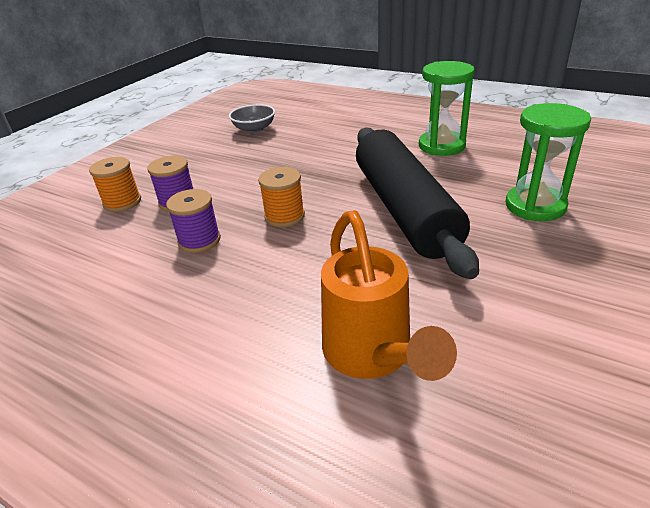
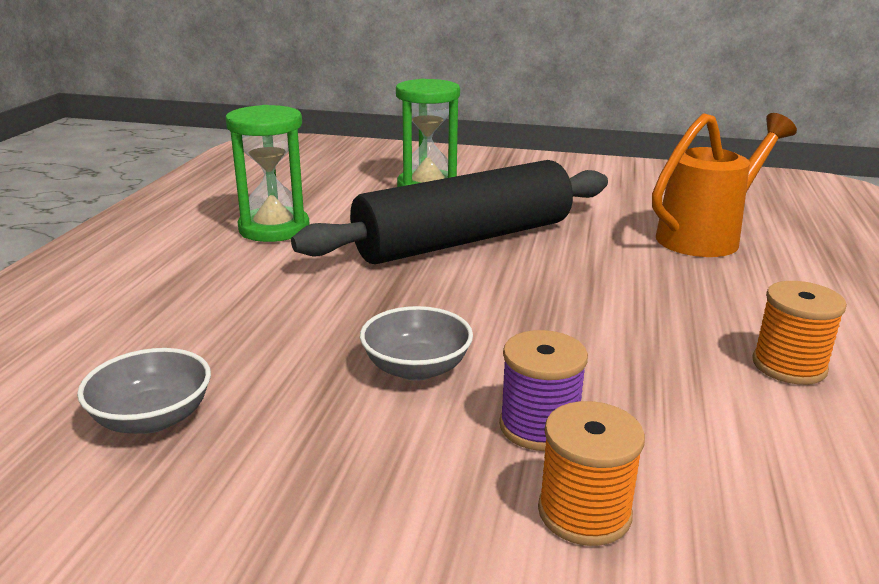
camera: 110 degrees left, 10 degrees down
purple spool [166,189,221,253] -> none
orange spool [258,167,305,227] -> orange spool moved to [752,281,847,385]
none -> grey bowl [360,306,473,381]

